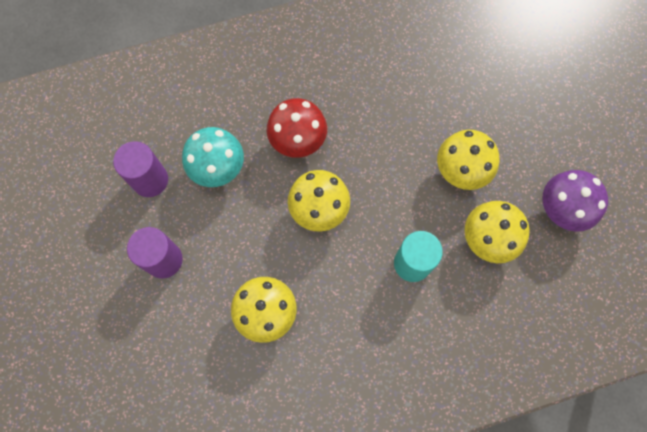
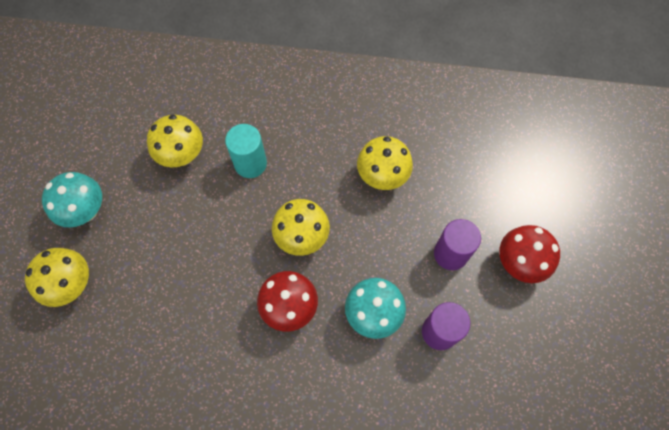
camera: 155 degrees left, 5 degrees down
yellow mushroom [437,130,499,190] -> yellow mushroom moved to [25,248,89,307]
purple mushroom [542,170,608,232] -> none
none -> turquoise mushroom [42,172,102,227]
none -> red mushroom [499,225,560,283]

